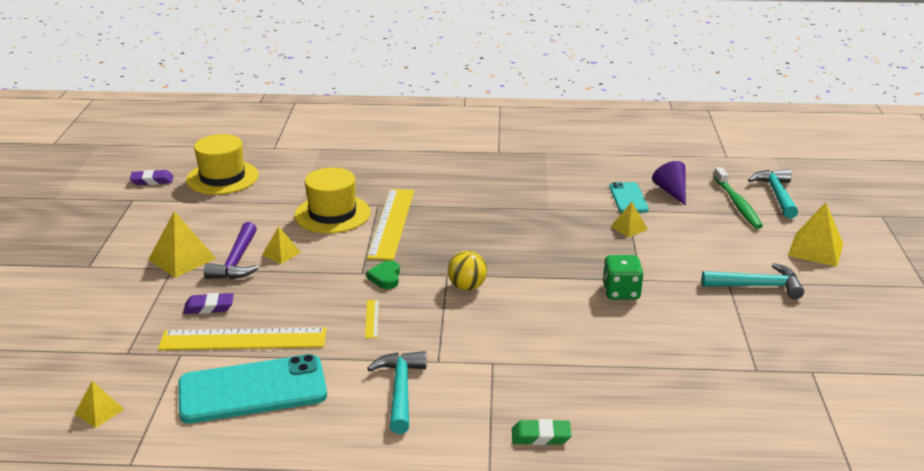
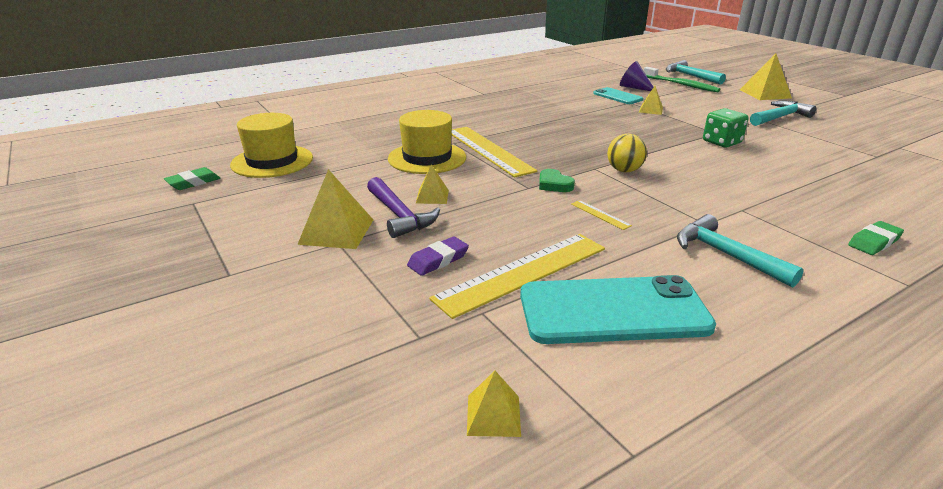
camera: 35 degrees left, 0 degrees up
purple eraser [130,170,173,185] -> green eraser [164,167,220,190]
turquoise phone [178,354,327,424] -> turquoise phone turned 45 degrees clockwise [520,275,716,344]

